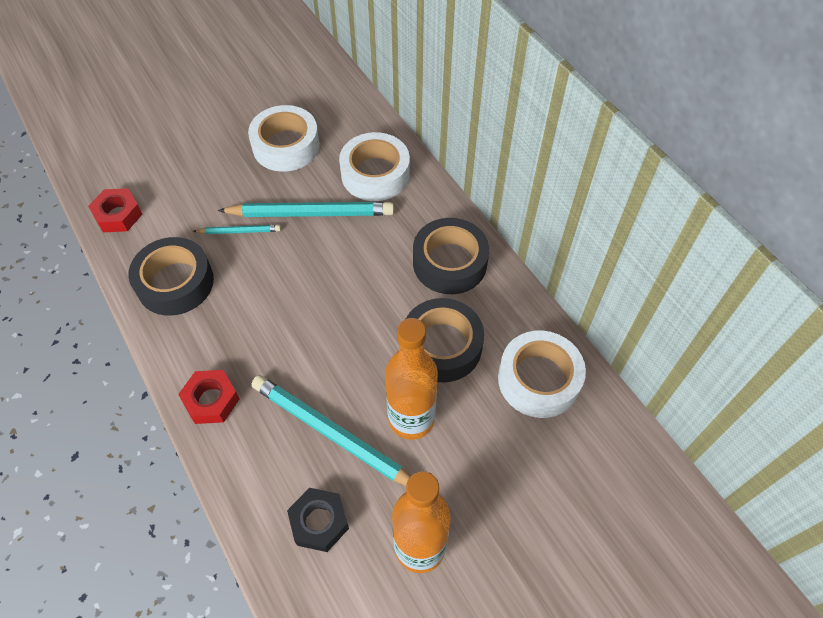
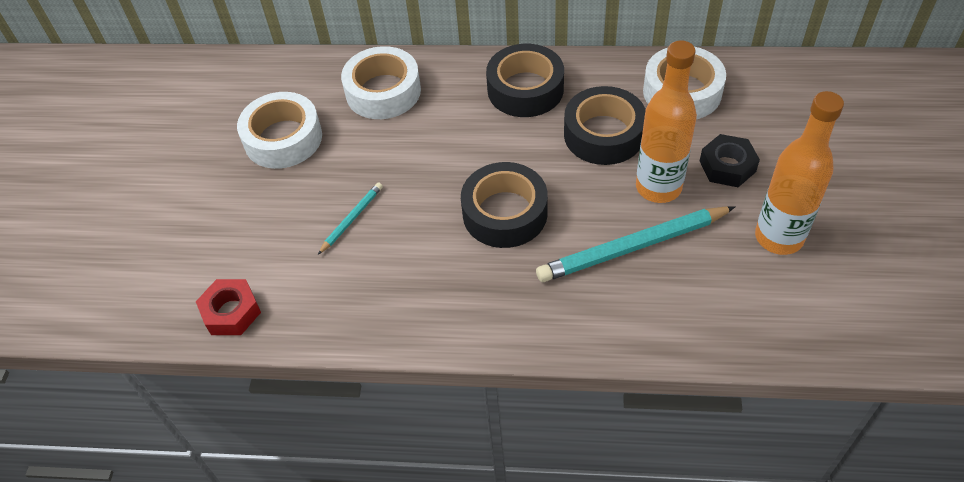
camera: 50 degrees left, 5 degrees down
black tape [129,237,214,316] -> black tape moved to [461,162,548,248]
red nut [178,370,239,424] -> none
turquoise pencil [218,202,394,217] -> none
black nut [287,488,349,552] -> black nut moved to [700,134,760,187]

